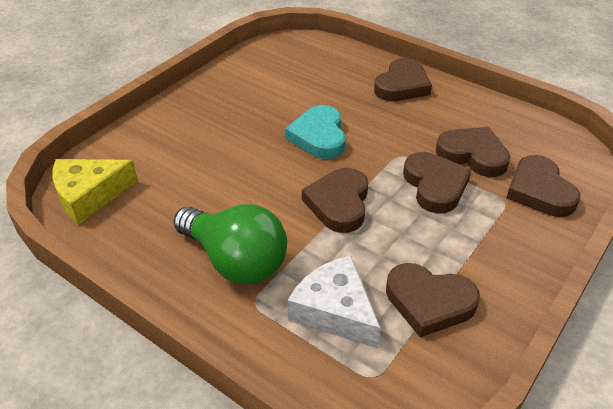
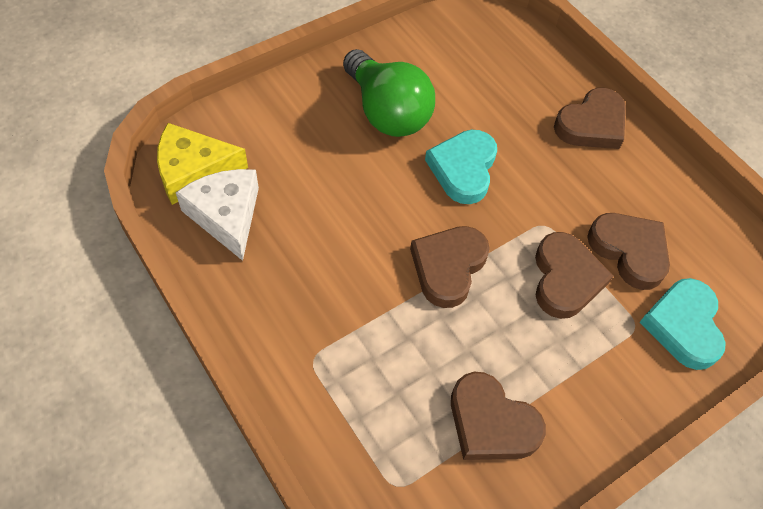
camera: 15 degrees right, 15 degrees up
green light bulb [174,204,287,284] -> green light bulb moved to [343,49,435,137]
white cheese [288,255,381,348] -> white cheese moved to [176,169,259,261]
brown heart [506,155,580,217] -> turquoise heart [640,278,726,370]

